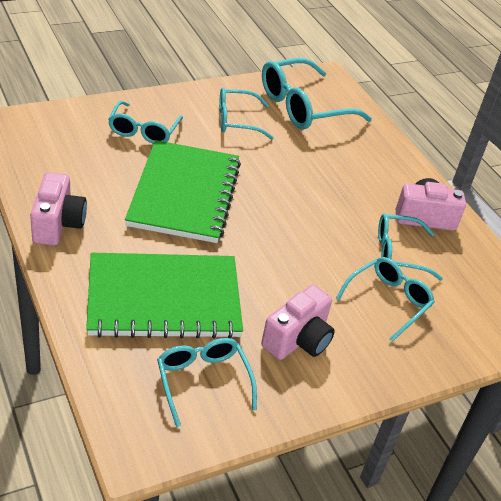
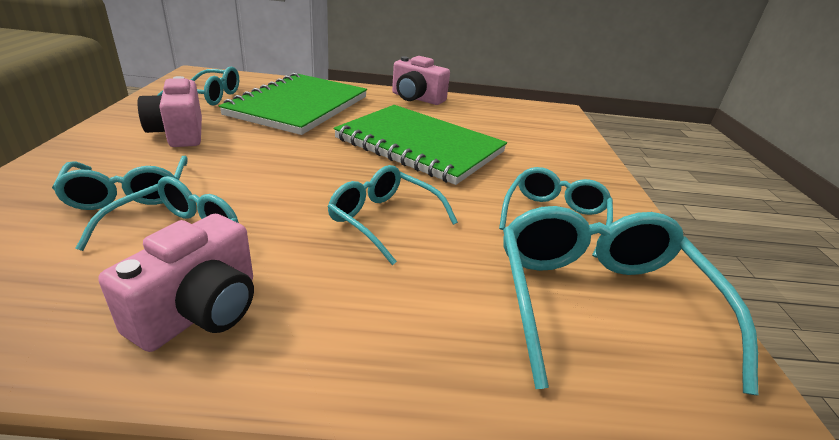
camera: 120 degrees right, 10 degrees down
turquoise glasses [108,101,183,144] -> turquoise glasses moved to [328,165,458,265]

